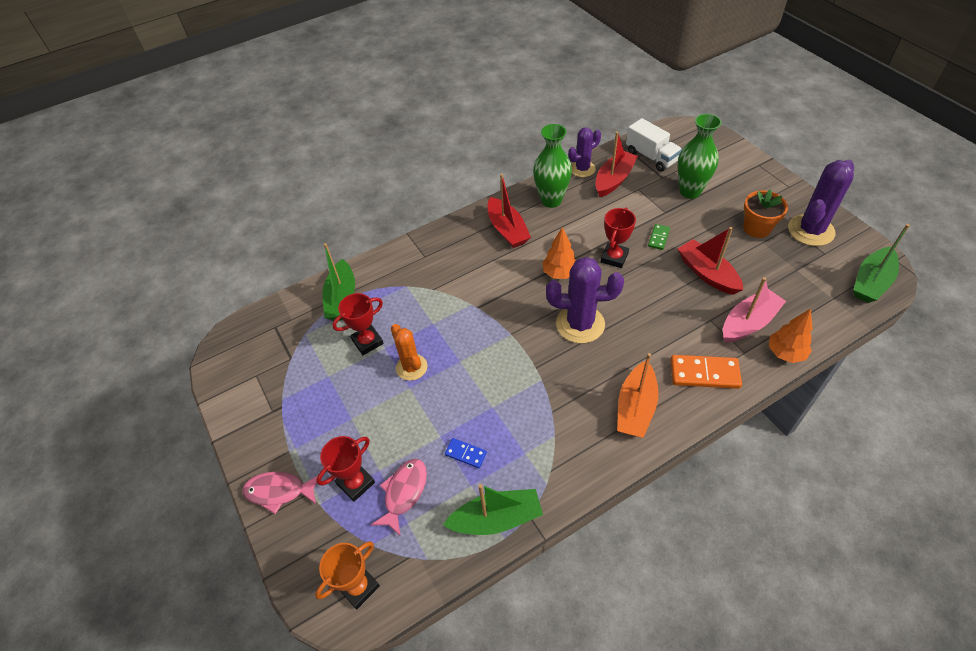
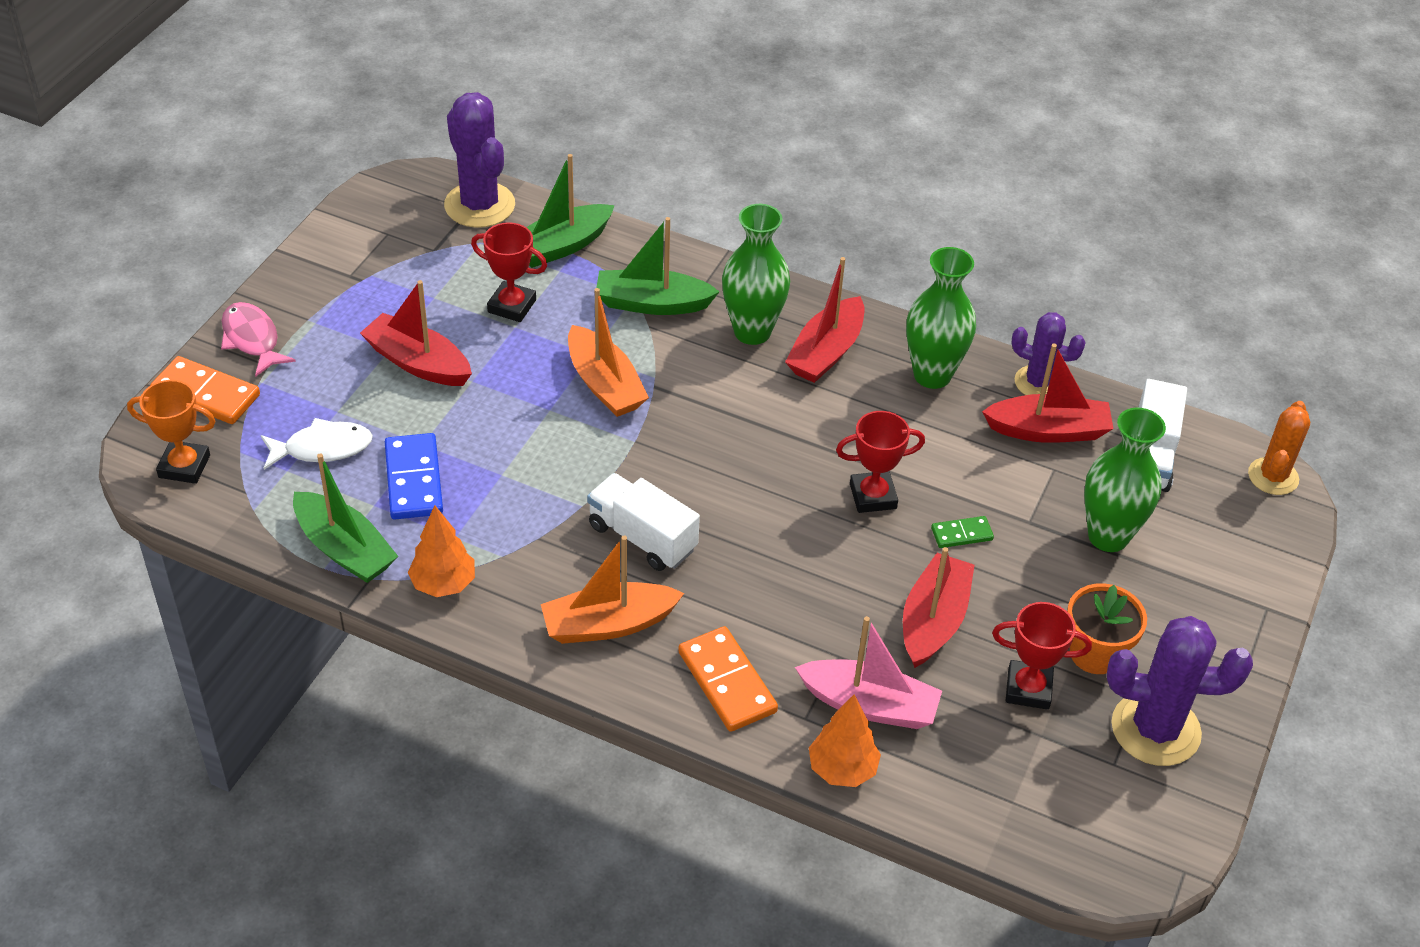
camera: 50 degrees right, 5 degrees down
red trophy [317,436,375,502] -> red trophy moved to [992,602,1092,710]
pink fish [371,459,427,536] -> white fish [261,418,373,470]
orange cactus [391,324,427,381] -> orange cactus moved to [1248,401,1310,495]
blue domino [445,438,487,468] -> blue domino [385,433,443,520], size x1.81
orange tree [542,227,576,279] -> orange tree moved to [408,505,475,597]
purple cactus [546,257,624,344] -> purple cactus moved to [444,92,515,228]
green boat [854,224,910,303] -> green boat moved to [596,217,720,315]
none -> orange domino [150,356,260,424]
none -> red boat [360,280,472,386]
none -> orange boat [568,288,649,417]
none -> white truck [587,473,700,571]
none -> green vase [722,204,790,345]

